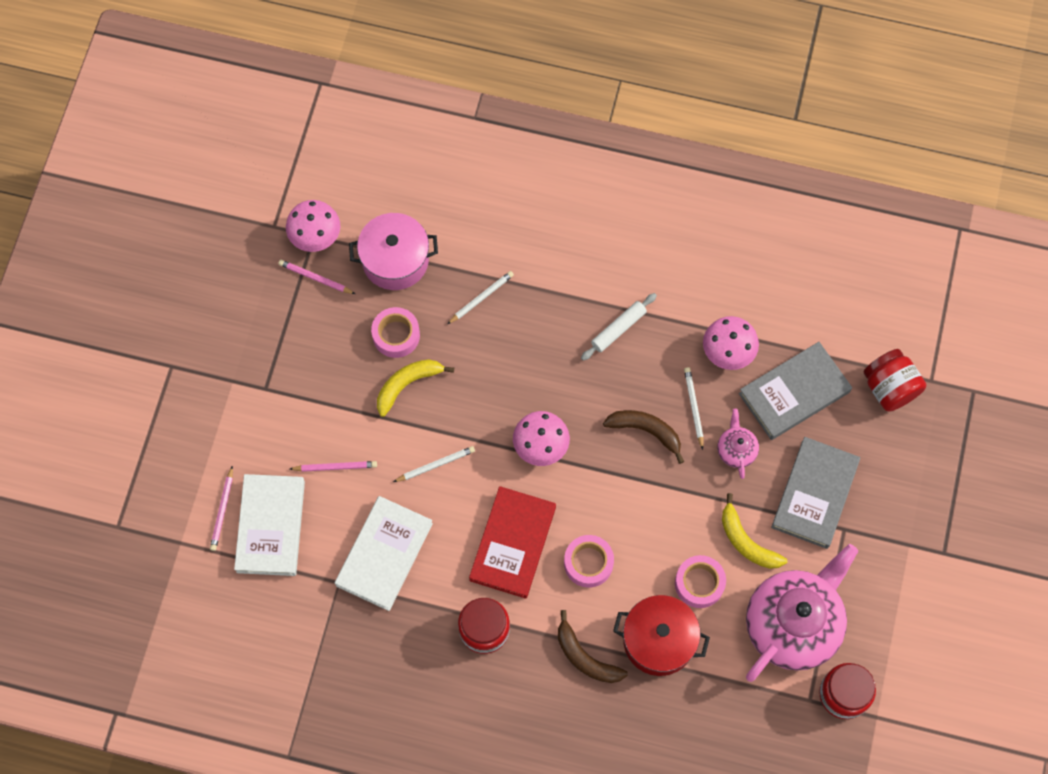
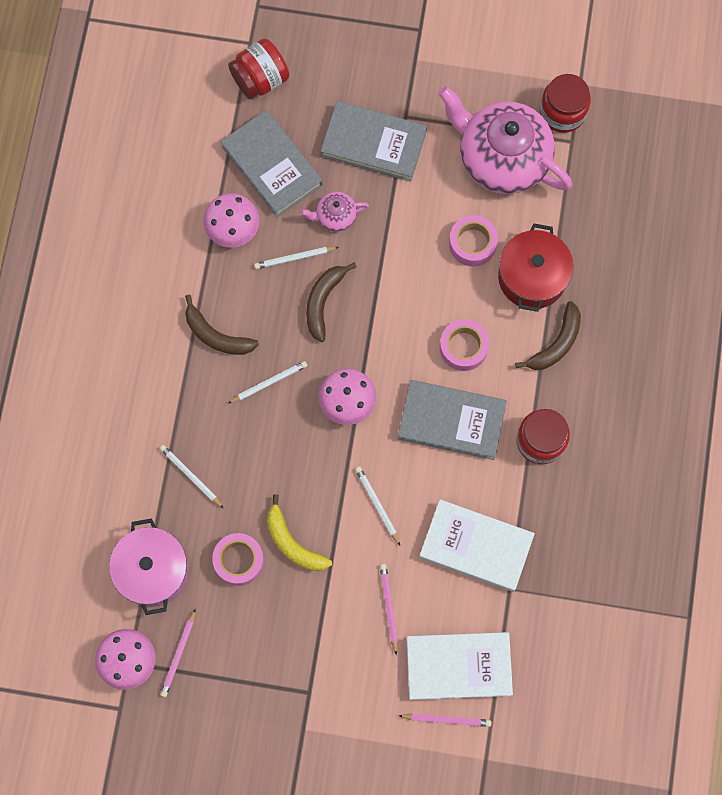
camera: 95 degrees left, 5 degrees up
red book [469,486,556,599] -> grey book [398,380,507,460]
white rolling pin [581,293,657,361] -> brown banana [185,295,259,355]
yellow banana [722,493,787,569] -> none
none -> white pencil [228,361,307,403]

